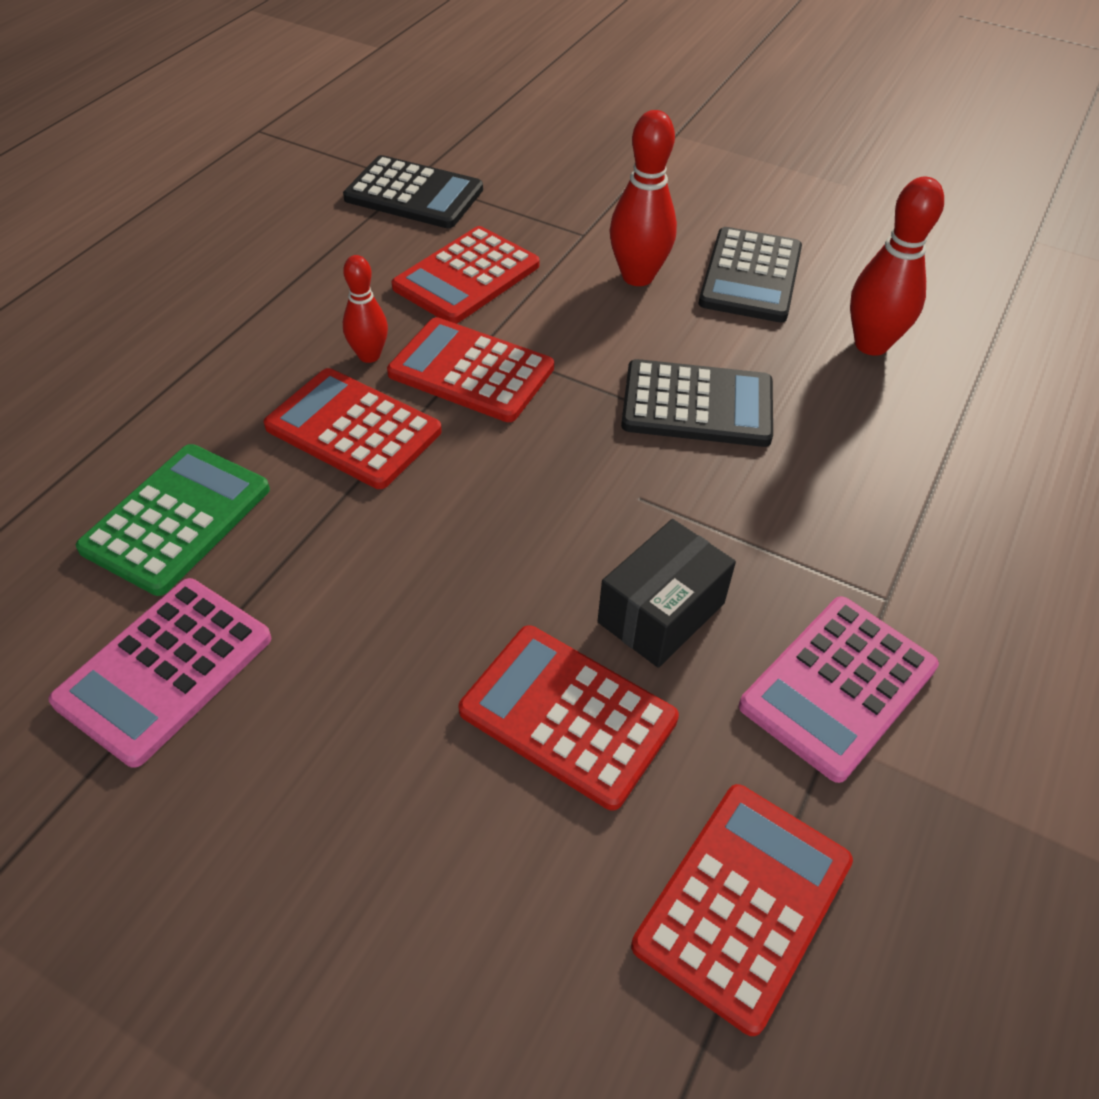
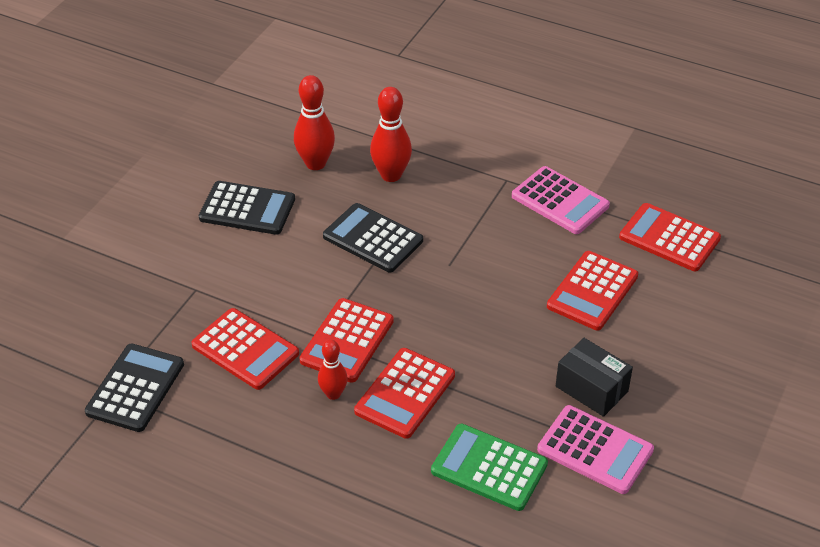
camera: 90 degrees left, 5 degrees down
black box [598,519,736,668] -> black box moved to [556,338,633,417]
red bowling pin [609,110,677,286] -> red bowling pin moved to [370,87,412,182]
black calculator [621,359,773,447] -> black calculator turned 60 degrees counterclockwise [323,203,423,273]

